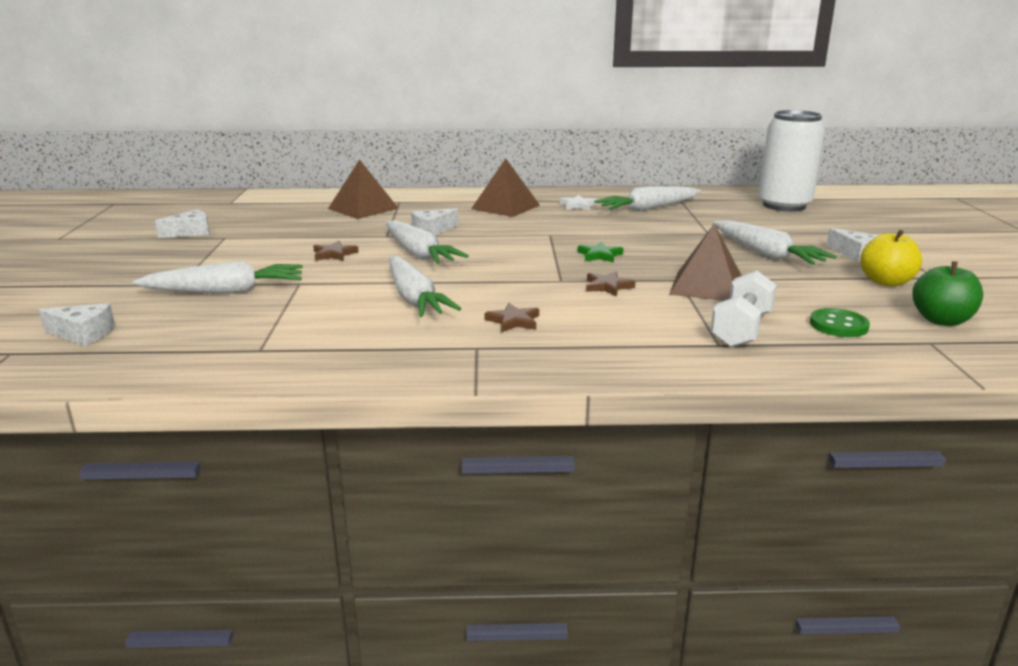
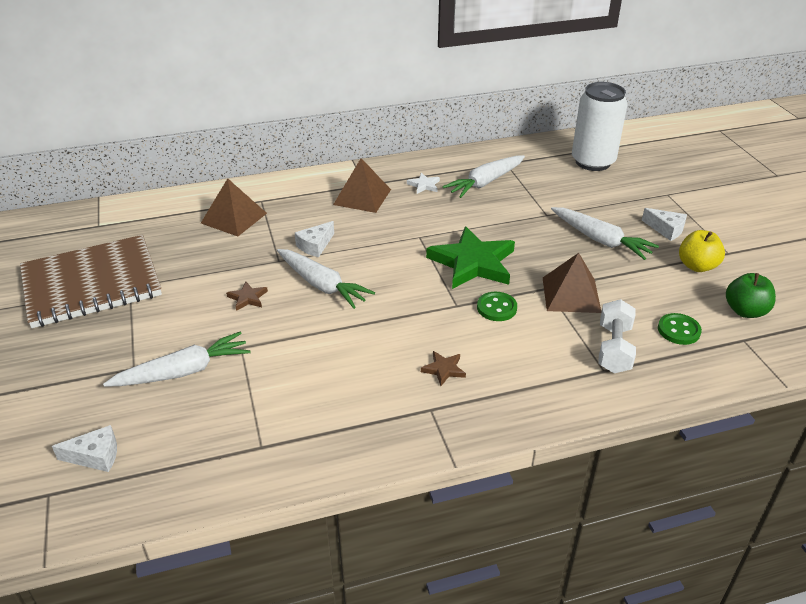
camera: 15 degrees left, 15 degrees up
white cheese [155,209,210,238] -> brown notebook [20,235,162,328]
white carrot [389,256,461,317] -> none
green star [577,242,623,263] -> green star [426,227,515,289], size x2.35
brown star [586,271,635,297] -> green button [477,292,517,321]

